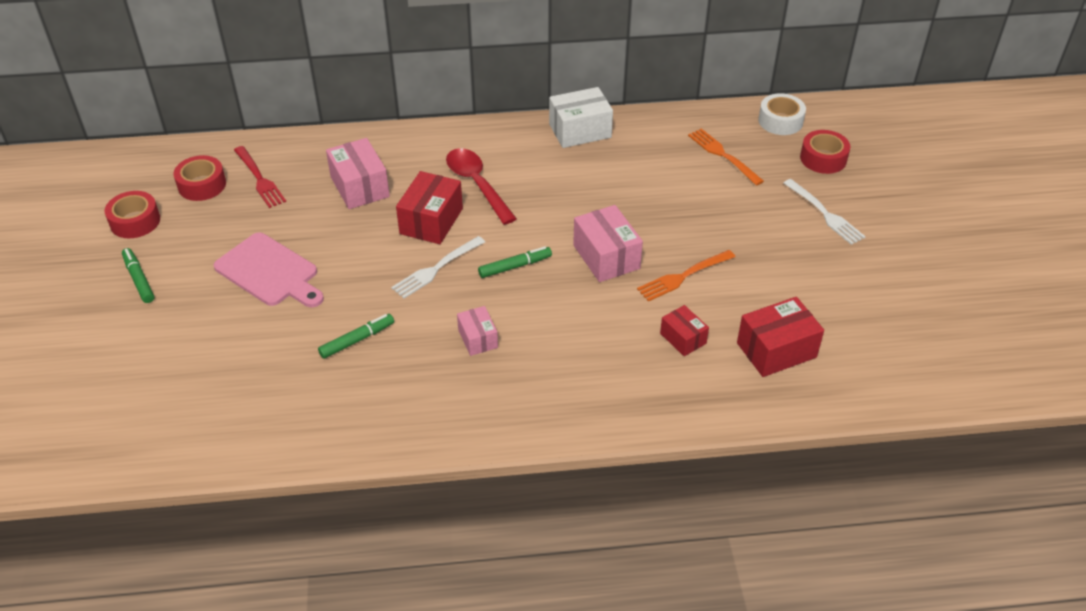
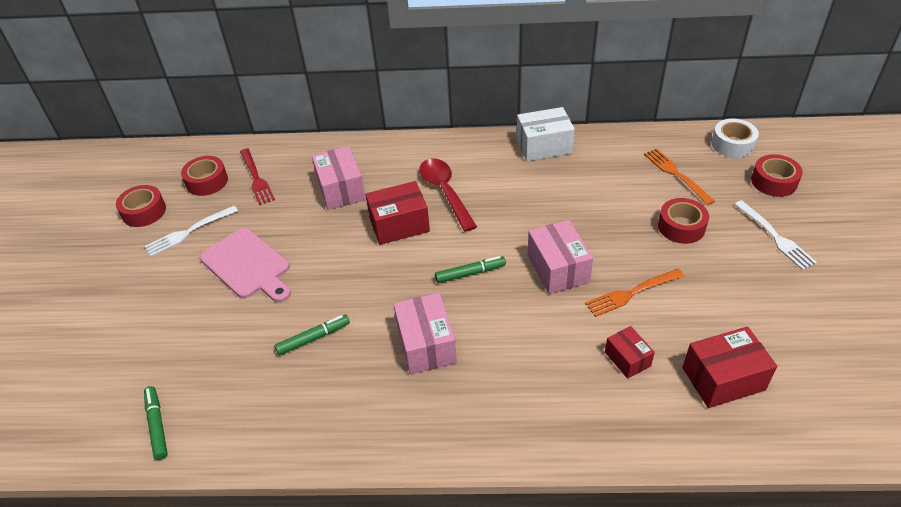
camera: 10 degrees right, 0 degrees up
green marker [122,248,154,303] -> green marker moved to [144,386,168,460]
white fork [391,236,485,299] -> white fork moved to [144,206,238,257]
red box [396,171,463,244] -> red box turned 45 degrees clockwise [365,181,430,245]
pink box [457,306,498,356] -> pink box [393,293,457,374], size x1.67
none -> red tape [658,198,709,244]

